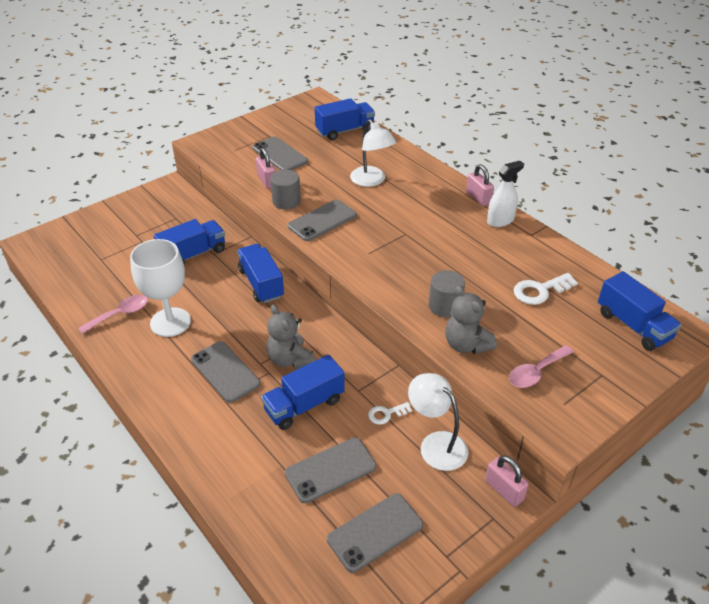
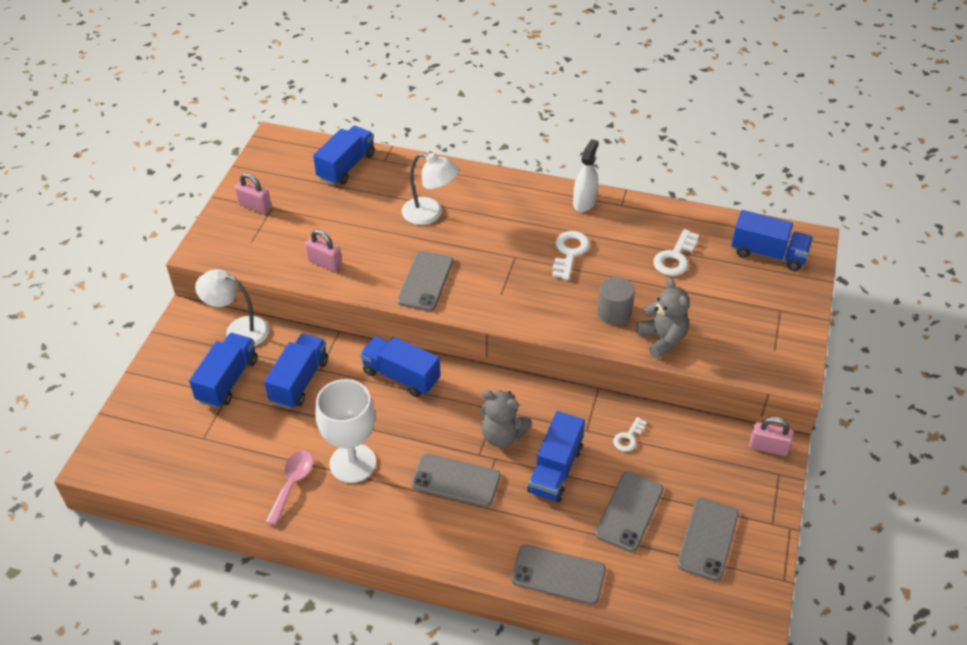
camera: 35 degrees left, 5 degrees up
grey phone [252,137,308,170] -> grey phone moved to [511,544,606,605]
grey cylinder [270,170,301,210] -> none
white lamp [408,373,469,471] -> white lamp moved to [195,269,269,346]
grey teddy bear [445,286,497,354] -> grey teddy bear turned 135 degrees counterclockwise [636,278,690,358]
pink padlock [466,164,494,206] -> pink padlock moved to [235,173,271,214]
pink spoon [509,345,574,388] -> none
none -> blue truck [189,333,257,408]
none -> white key [552,231,590,280]

